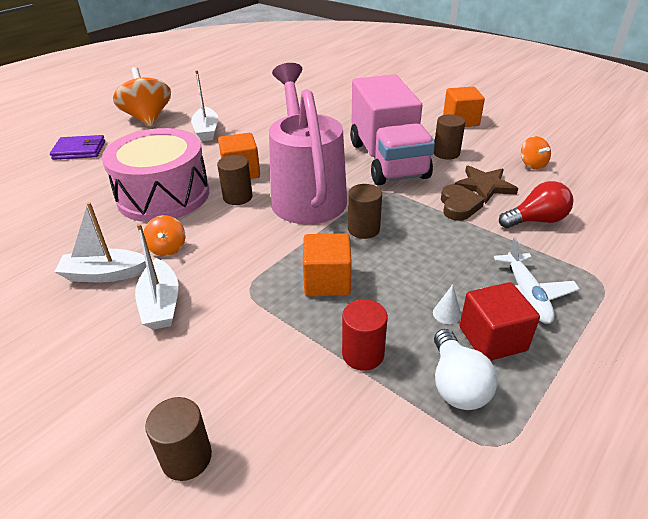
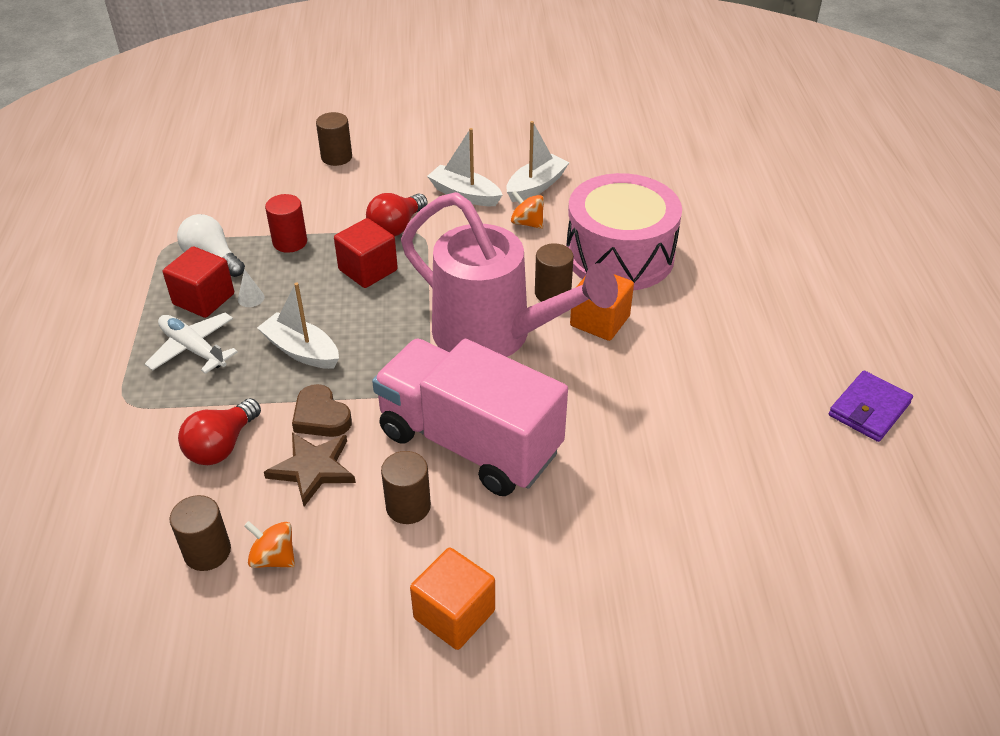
camera: 135 degrees right, 5 degrees up
purple wallet [50,135,105,160] -> purple wallet moved to [829,370,913,442]
orange spinning top [113,67,171,127] -> none
white boat [191,70,218,141] -> white boat moved to [257,282,339,369]
orange cube [303,233,352,296] -> red cube [334,218,398,288]
brown cylinder [348,184,382,239] -> brown cylinder moved to [169,495,231,571]
none -> red light bulb [366,193,428,237]

